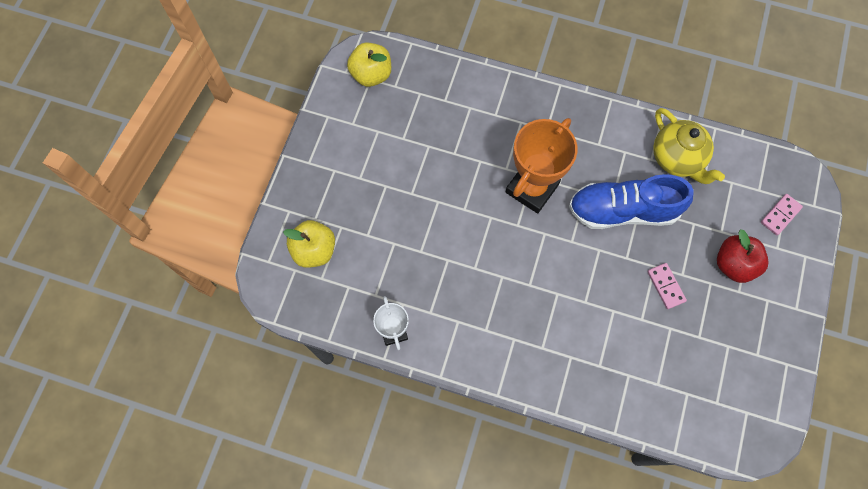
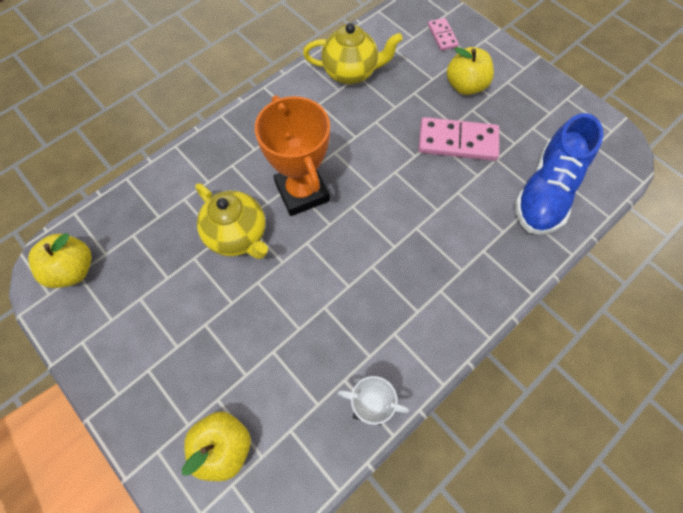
camera: 60 degrees left, 5 degrees down
blue shoe [569,174,694,229] -> blue shoe moved to [515,113,603,234]
pink domino [647,263,687,309] -> pink domino [419,117,499,161], size x1.82
red apple [717,229,769,283] -> yellow apple [447,47,494,95]
none -> yellow teapot [195,183,268,259]

